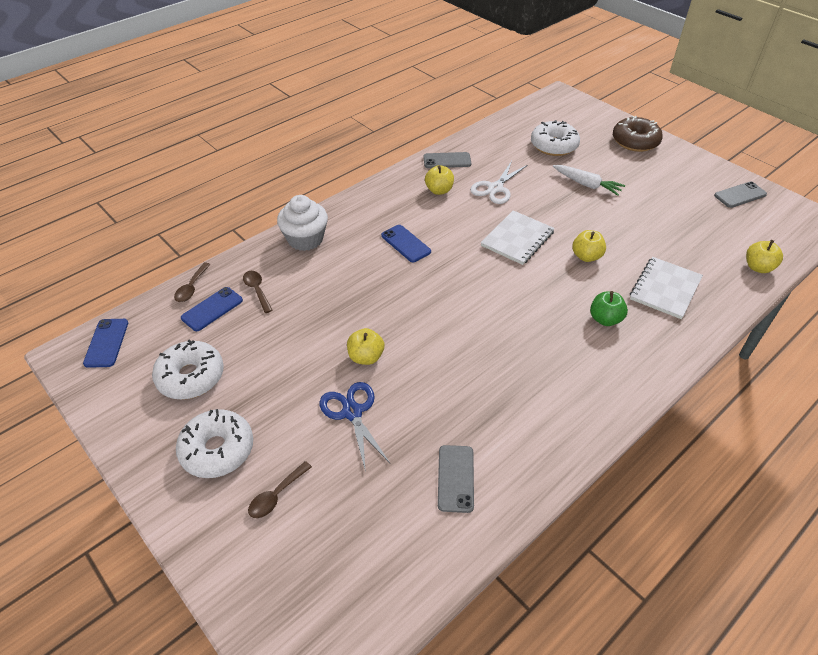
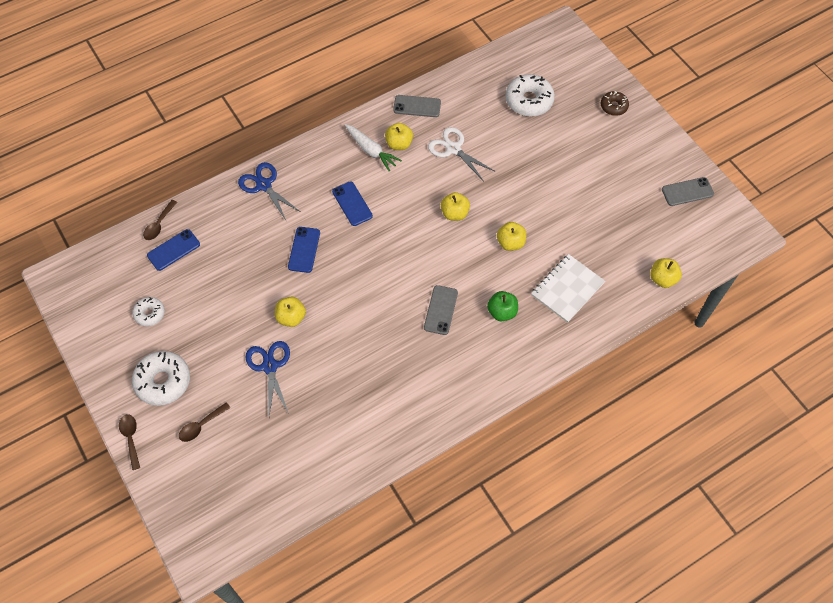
camera: 10 degrees right, 15 degrees up
blue phone [83,319,128,368] -> blue phone moved to [288,227,320,273]
white donut [152,340,224,399] -> white donut [132,297,165,326], size x0.57
brown spoon [243,271,273,313] -> brown spoon moved to [119,414,140,470]
white cupcake [277,195,328,251] -> blue scissors [238,162,301,222]
grey phone [438,445,474,513] -> grey phone moved to [424,285,458,335]
white scissors [470,161,527,204] -> white scissors turned 90 degrees clockwise [428,127,496,180]
white notebook [481,210,555,265] -> yellow apple [441,192,470,221]
white carrot [553,165,625,196] -> white carrot moved to [345,124,402,171]
brown donut [613,116,663,152] -> brown donut [601,91,629,116], size x0.57

